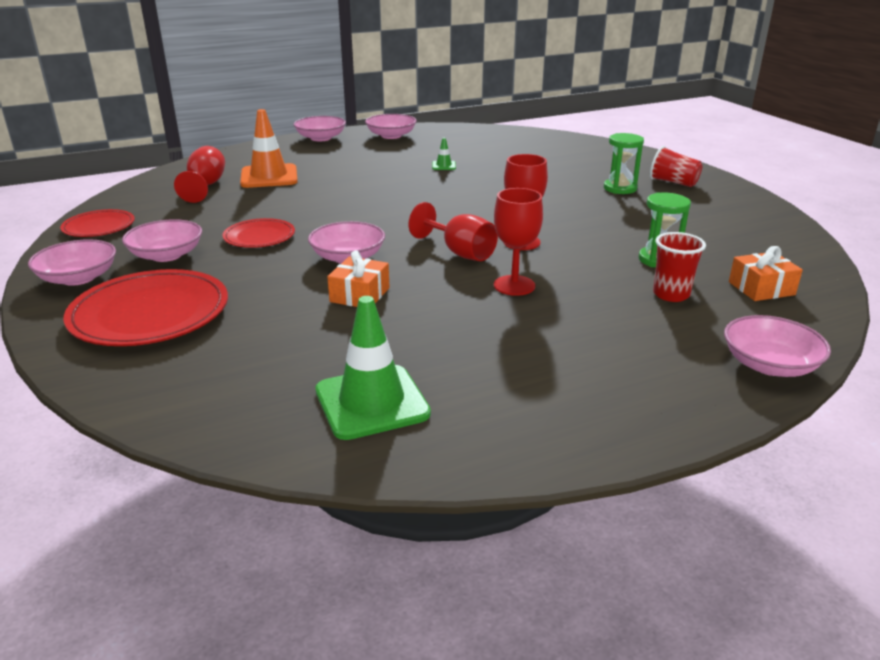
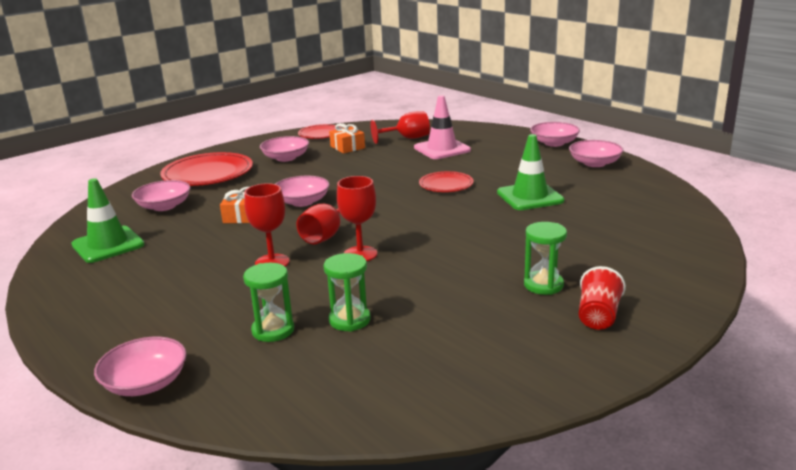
camera: 75 degrees right, 5 degrees down
pink bowl [28,239,116,286] -> pink bowl moved to [132,180,191,211]
red plate [222,218,295,248] -> red plate moved to [419,171,473,192]
orange traffic cone [240,109,298,188] -> pink traffic cone [414,95,471,159]
green traffic cone [432,138,456,170] -> green traffic cone [497,134,564,210], size x2.25
red cup [653,232,706,302] -> green hourglass [243,263,294,342]
orange gift [729,246,803,301] -> orange gift moved to [329,123,365,154]

